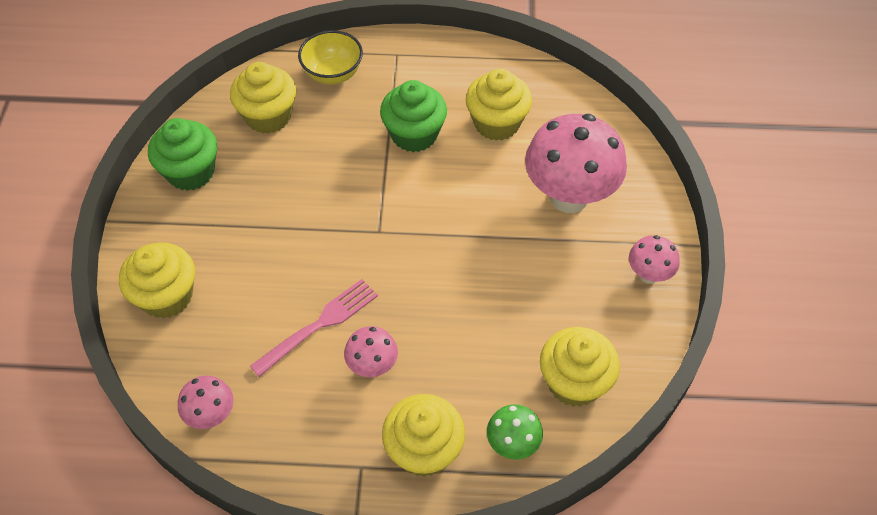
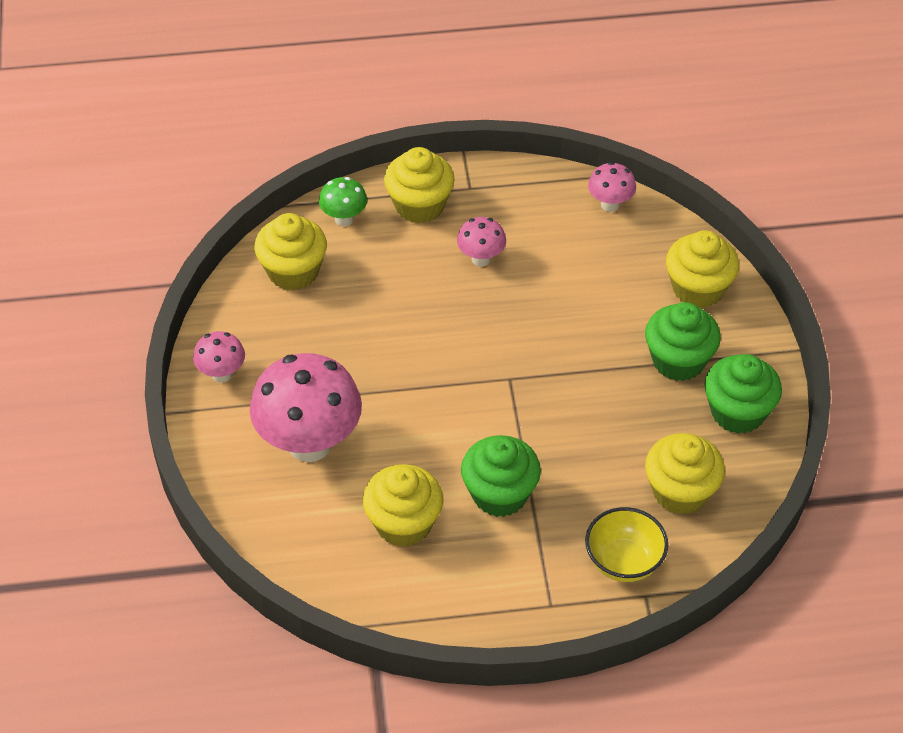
camera: 170 degrees right, 5 degrees down
pink fork [250,279,378,377] -> none
none -> green cupcake [645,302,721,381]

